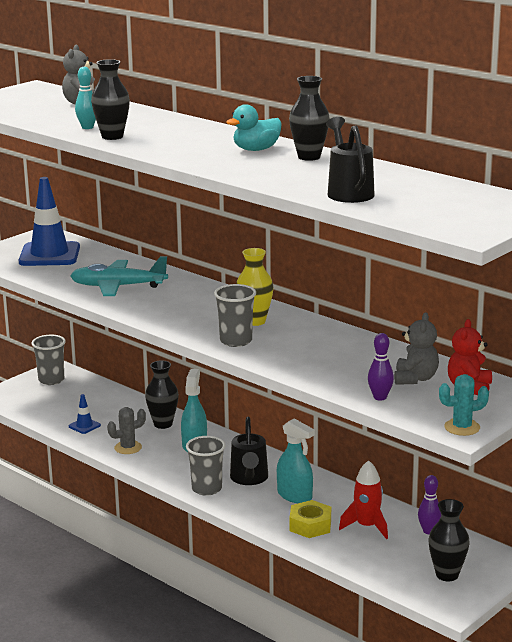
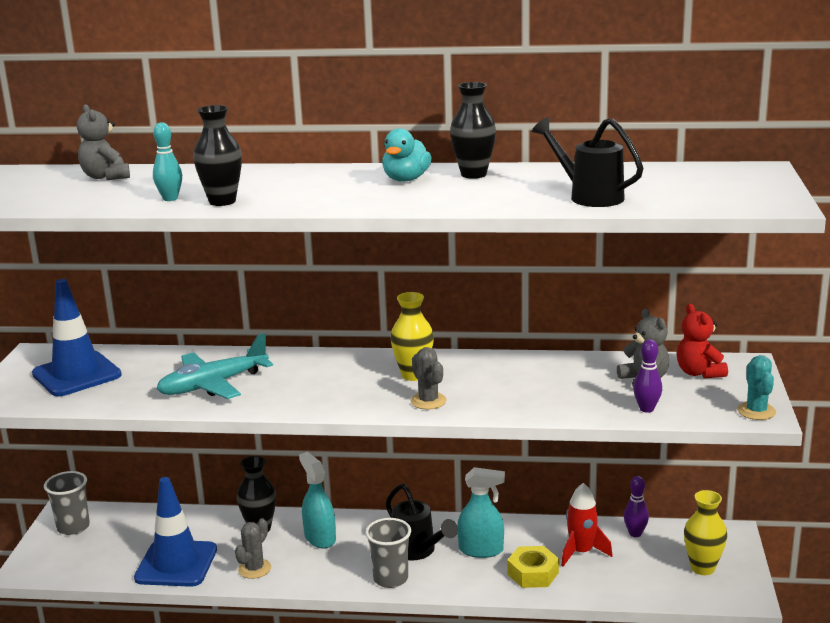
camera: 35 degrees left, 0 degrees up
blue traffic cone [69,394,101,434] -> blue traffic cone [134,477,217,587], size x2.29
grey cup [214,284,256,347] -> grey cactus [410,347,447,409]
black vase [429,499,470,581] -> yellow vase [684,490,727,575]
turquoise cactus [439,374,489,436] -> turquoise cactus turned 45 degrees counterclockwise [737,355,776,420]

